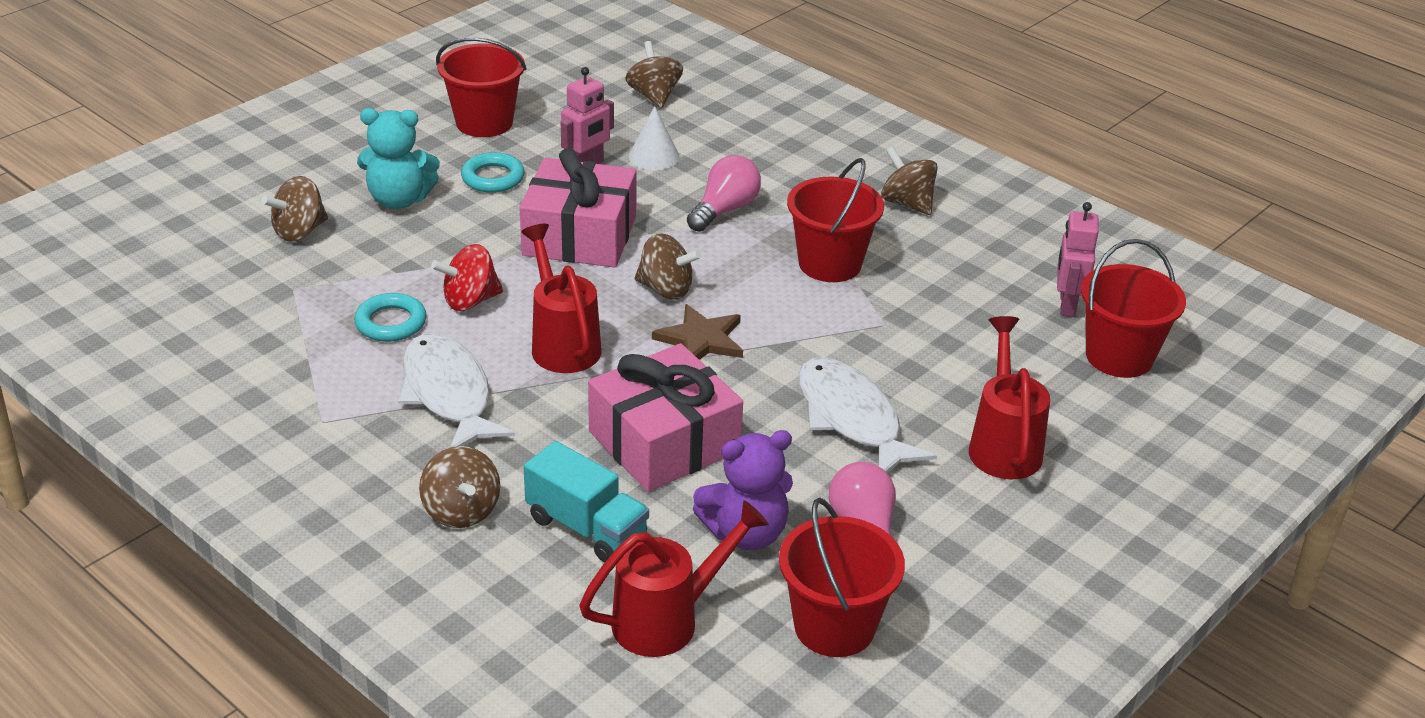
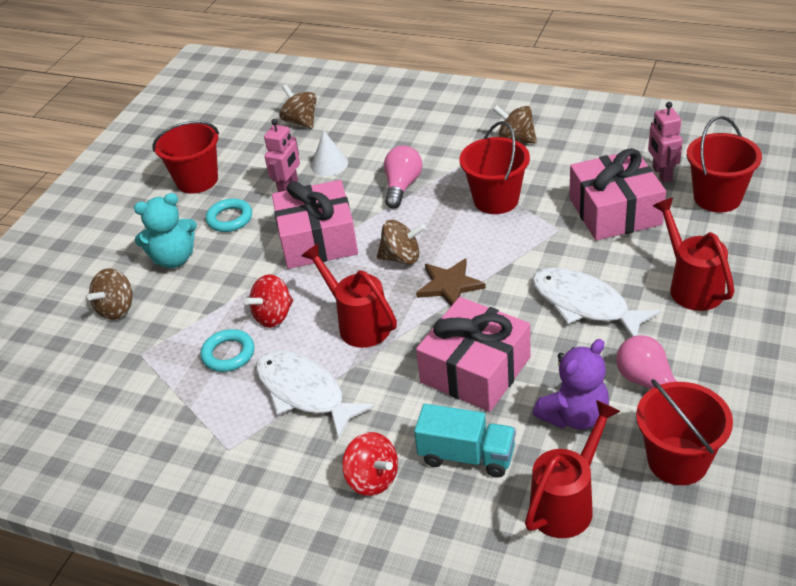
camera: 15 degrees left, 5 degrees up
brown spinning top [419,446,500,528] -> red spinning top [342,432,398,496]
none -> pink gift [569,148,666,241]

